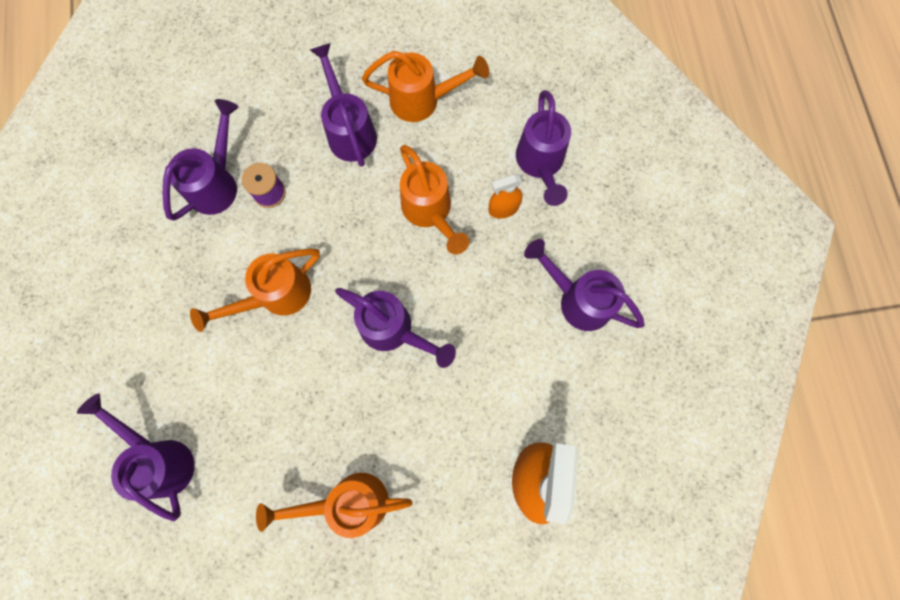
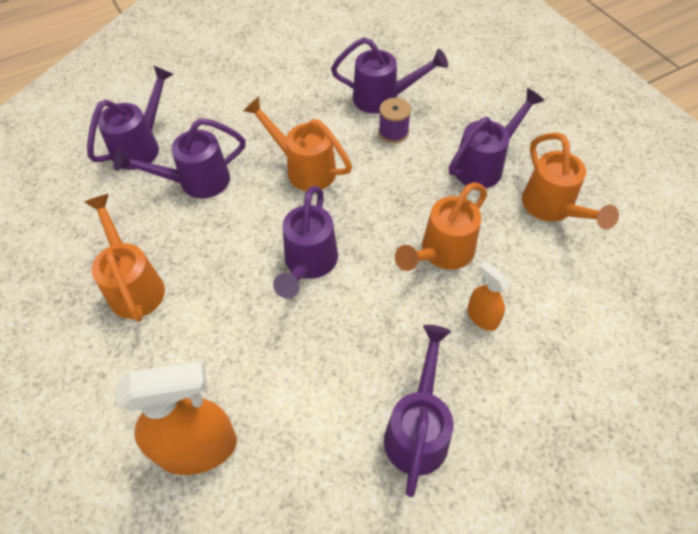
camera: 70 degrees right, 20 degrees down
purple watering can [516,90,571,206] -> purple watering can moved to [113,118,246,199]

